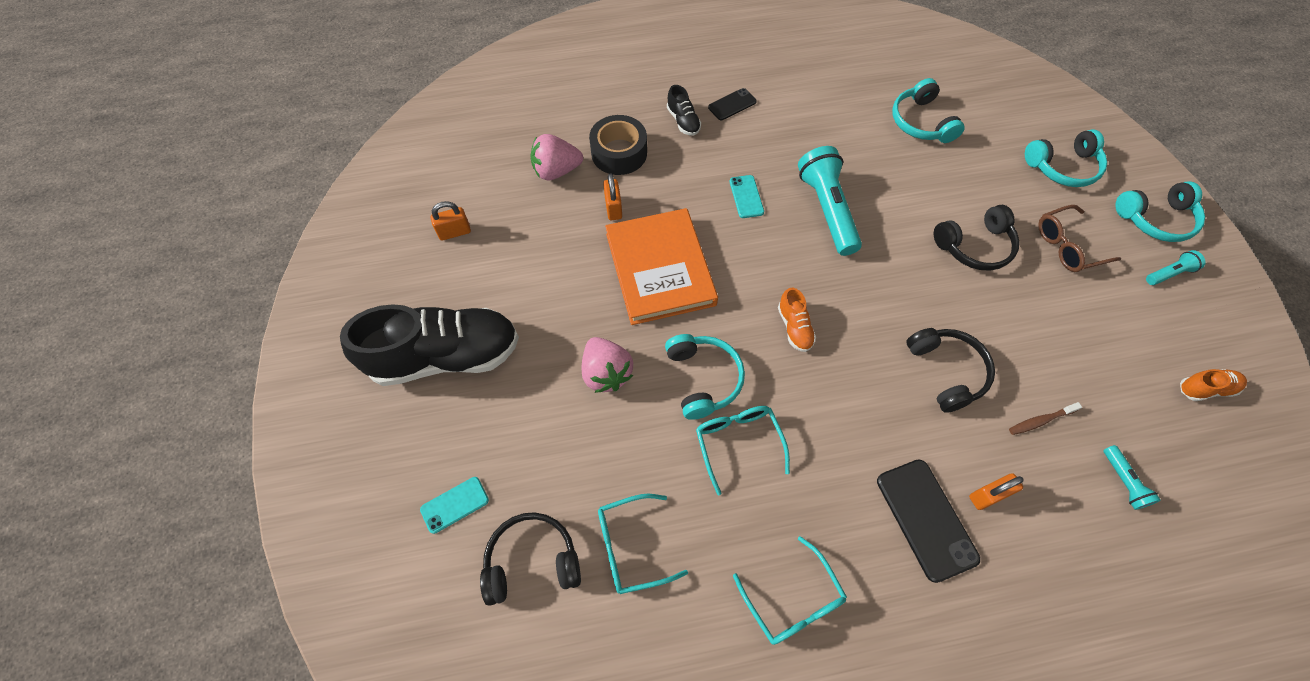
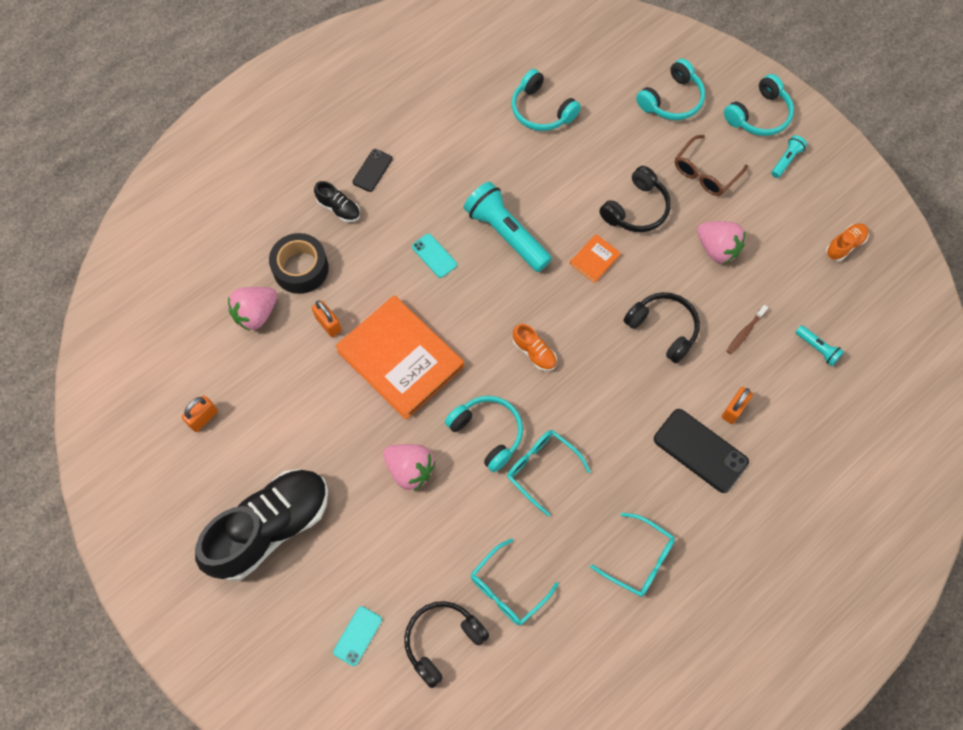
camera: 30 degrees left, 5 degrees up
none -> orange book [570,234,621,283]
none -> pink strawberry [697,221,745,264]

